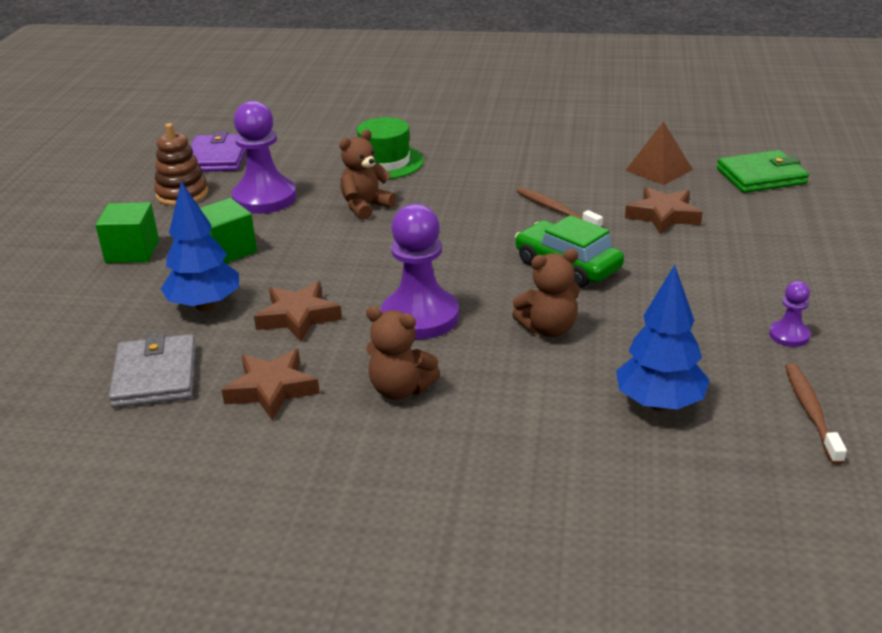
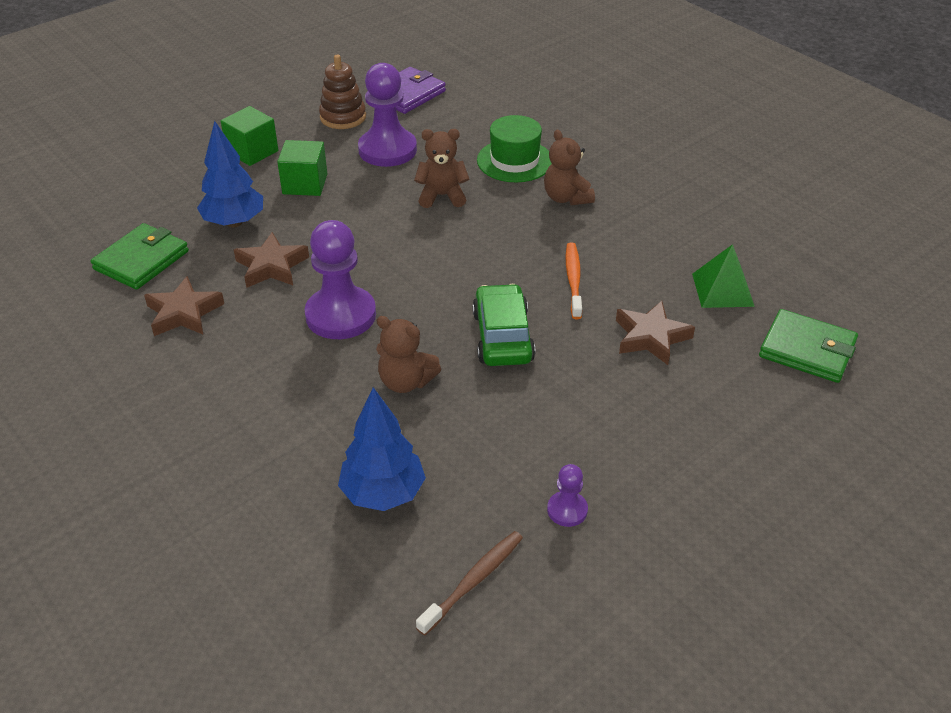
camera: 40 degrees right, 10 degrees up
grey wallet [109,333,196,408] -> green wallet [91,223,189,290]
brown teddy bear [366,306,440,400] -> brown teddy bear moved to [544,129,595,205]
brown toothbrush [517,187,603,227] -> orange toothbrush [566,243,582,319]
brown pyramid [625,121,693,185] -> green pyramid [692,244,755,308]

